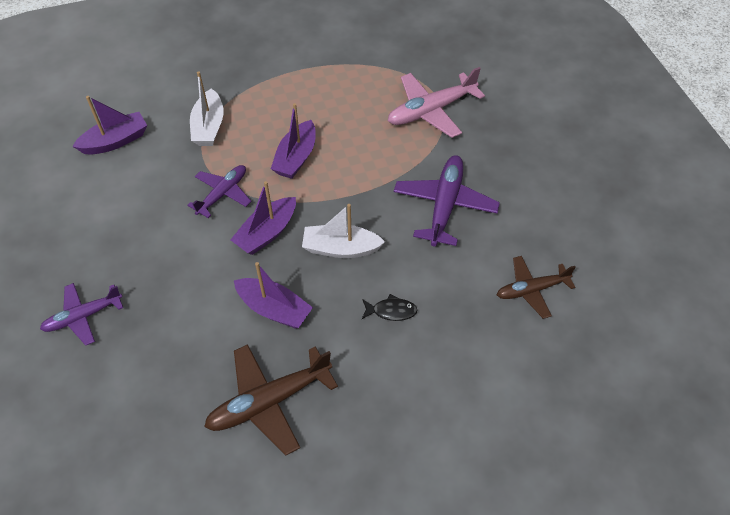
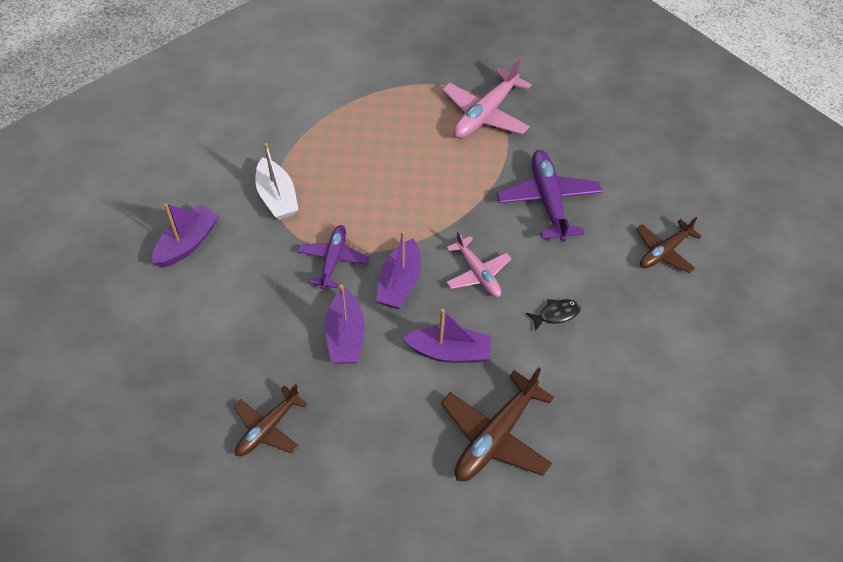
camera: 25 degrees left, 0 degrees up
purple plane [40,283,123,346] -> brown plane [234,384,308,456]
purple boat [271,103,316,179] -> purple boat moved to [325,285,365,364]
white boat [302,204,385,258] -> pink plane [446,230,512,297]

